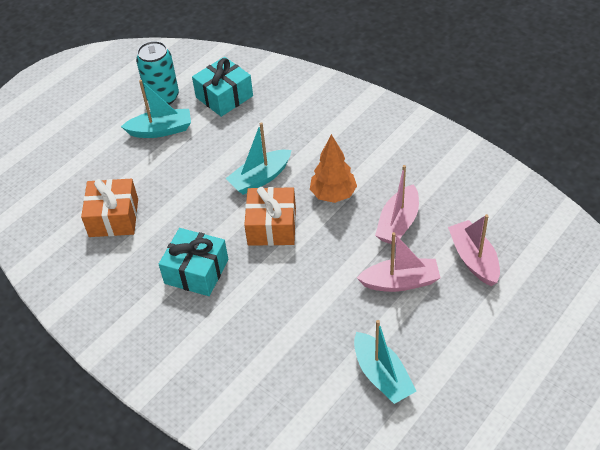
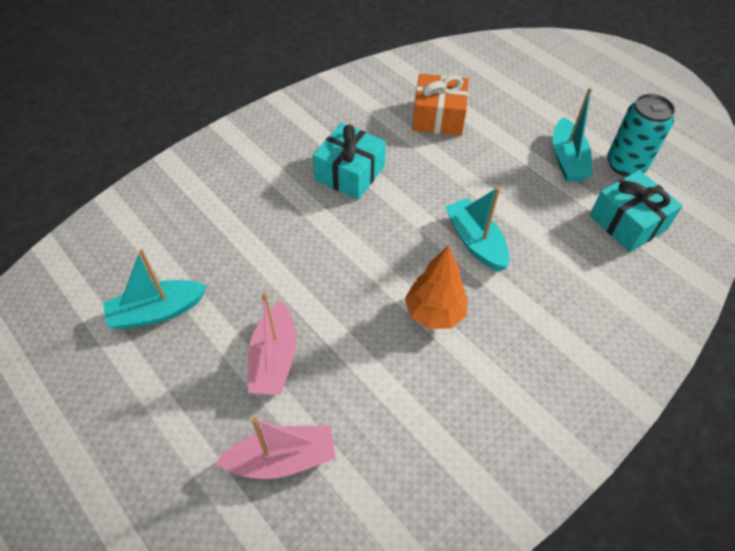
camera: 95 degrees right, 5 degrees up
orange gift [244,187,296,246] -> none
pink boat [375,165,419,245] -> none

